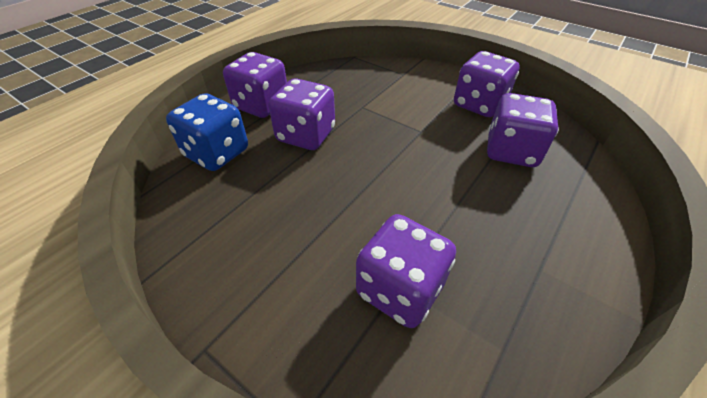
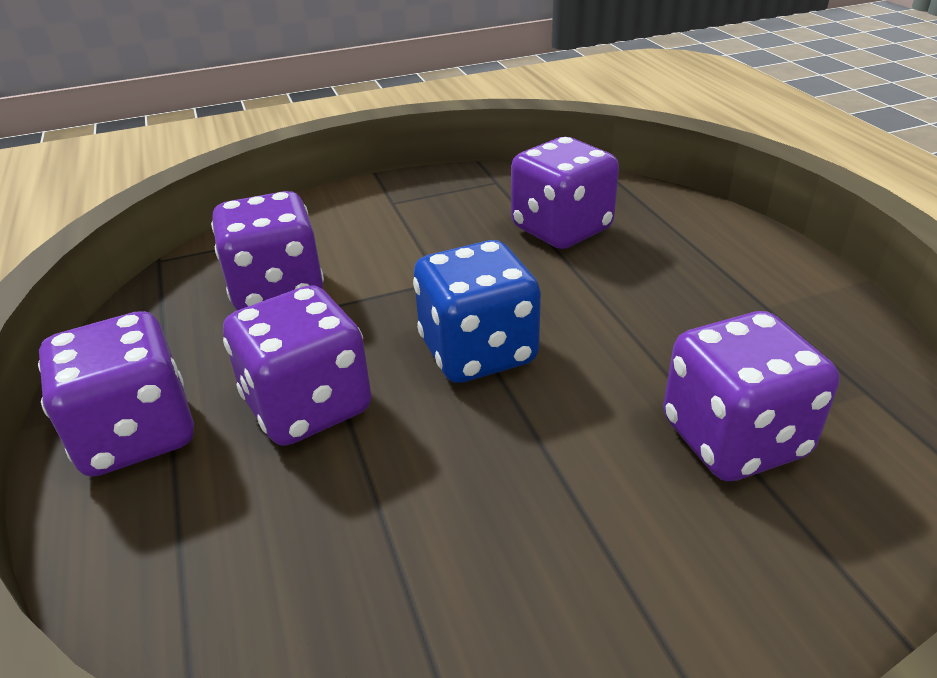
camera: 55 degrees left, 10 degrees down
blue dice [166,93,248,171] -> blue dice moved to [413,240,541,383]
purple dice [454,51,520,117] -> purple dice moved to [211,191,324,310]

